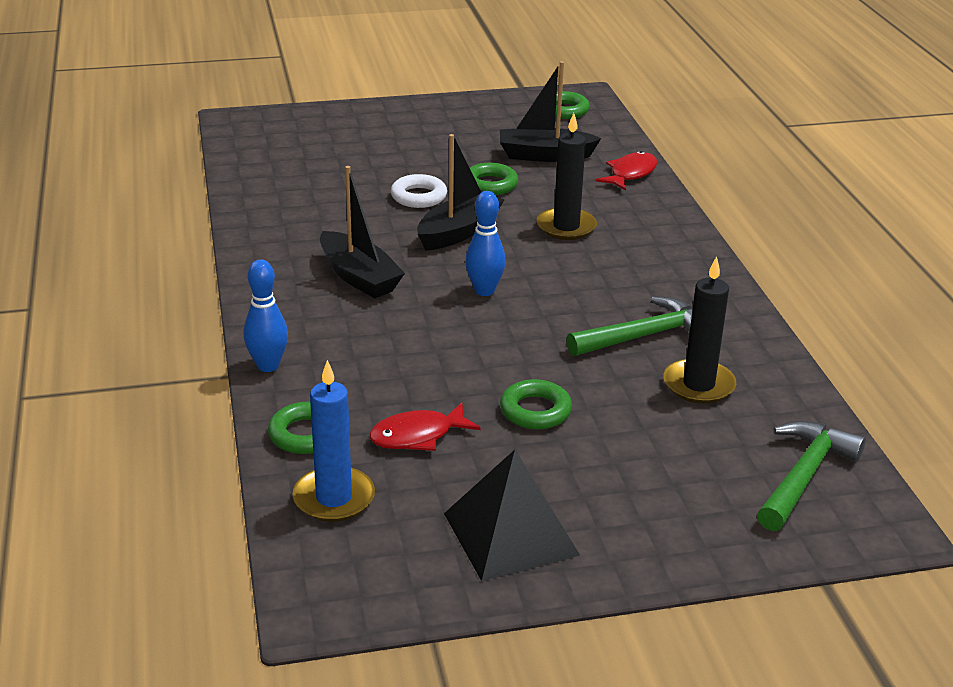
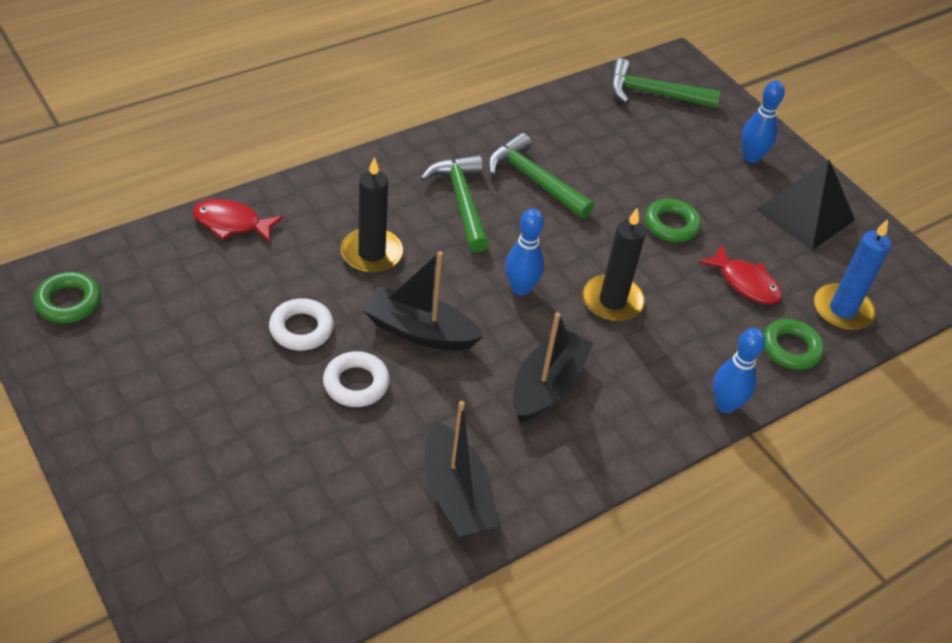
camera: 115 degrees left, 15 degrees up
green ring [470,163,518,195] -> white ring [269,298,334,351]
black boat [500,61,601,162] -> black boat moved to [424,401,499,537]
black candle [663,256,736,404] -> black candle moved to [582,207,646,322]
none -> green hammer [420,155,489,253]
none -> blue bowling pin [741,81,785,163]

